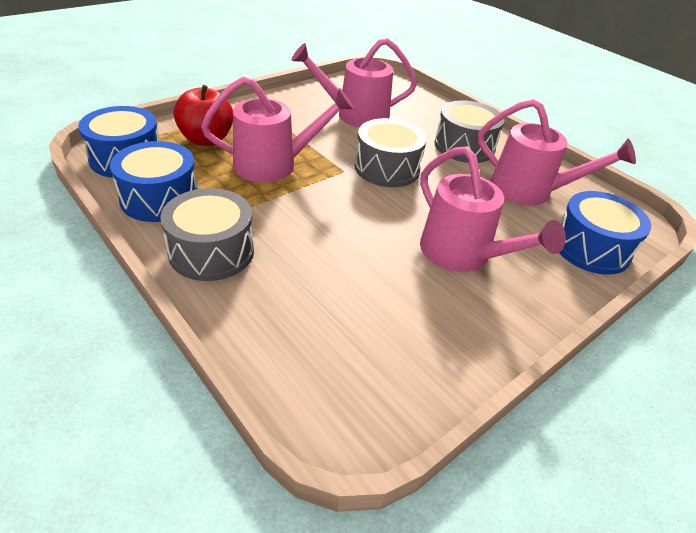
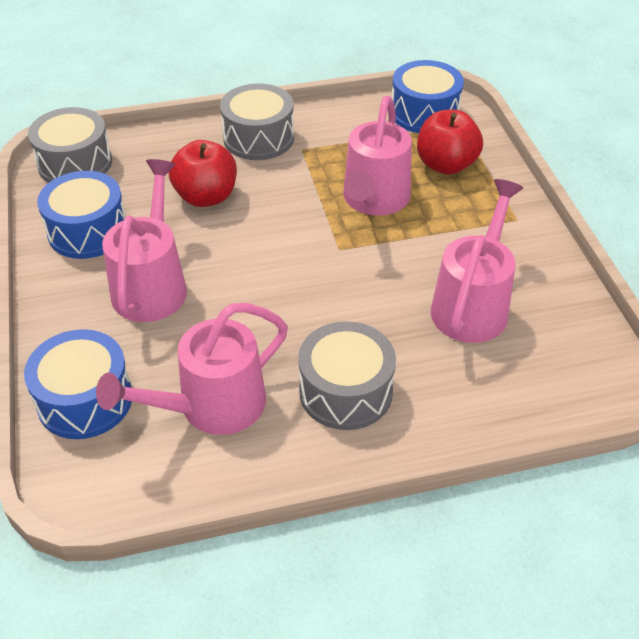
camera: 120 degrees right, 5 degrees up
blue drum [110,141,198,222] -> blue drum moved to [37,171,126,259]
grey drum [355,118,427,187] -> grey drum moved to [28,107,112,183]
pink watering can [420,146,566,272] -> pink watering can turned 105 degrees clockwise [102,159,187,322]
none -> red apple [169,140,237,207]

